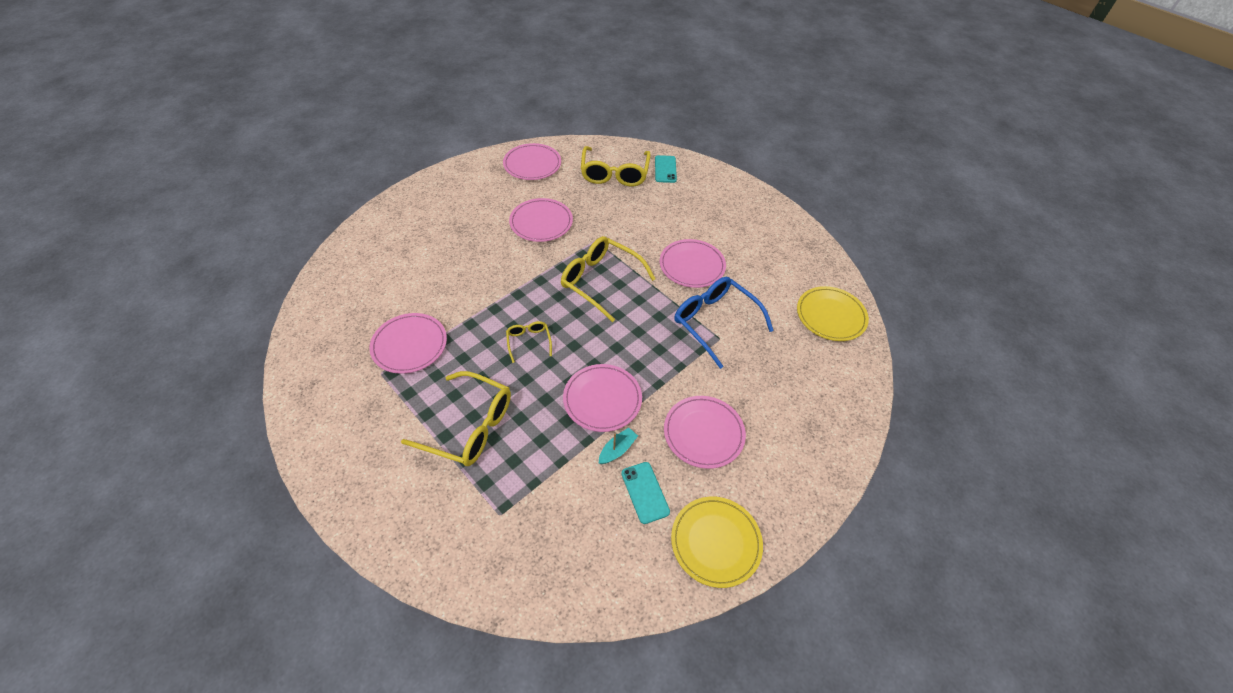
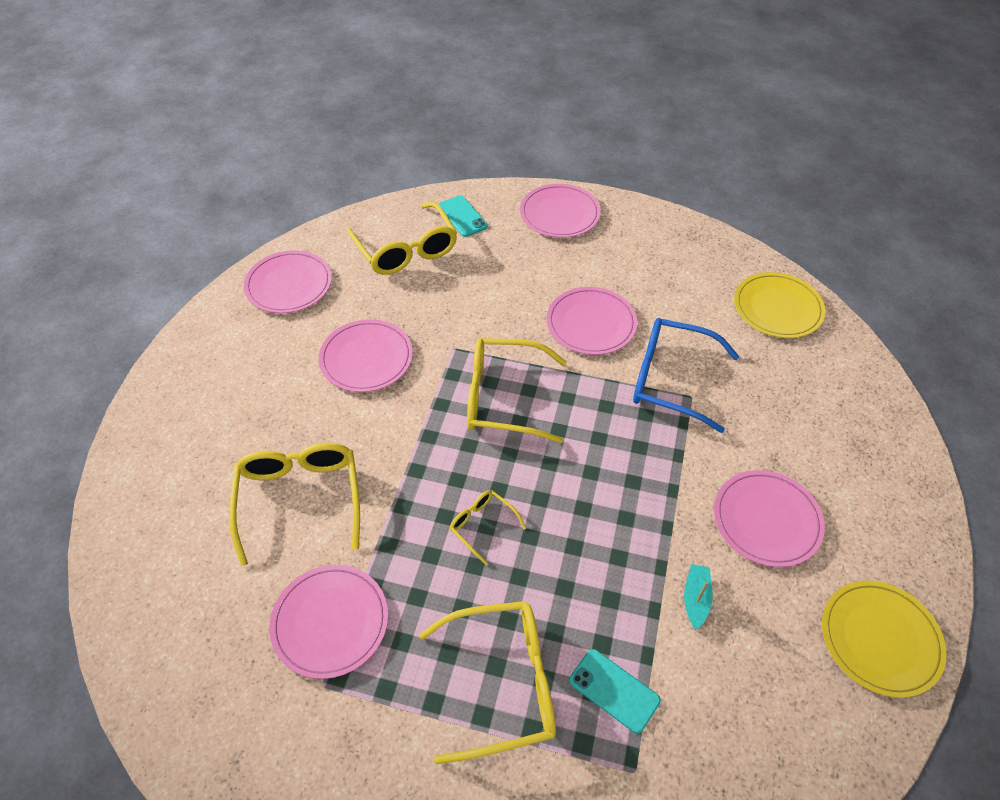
camera: 30 degrees left, 0 degrees up
pink plate [563,364,642,432] -> pink plate moved to [520,184,601,238]
turquoise phone [621,462,670,524] -> turquoise phone moved to [569,649,661,733]
none -> yellow glasses [229,443,360,566]

